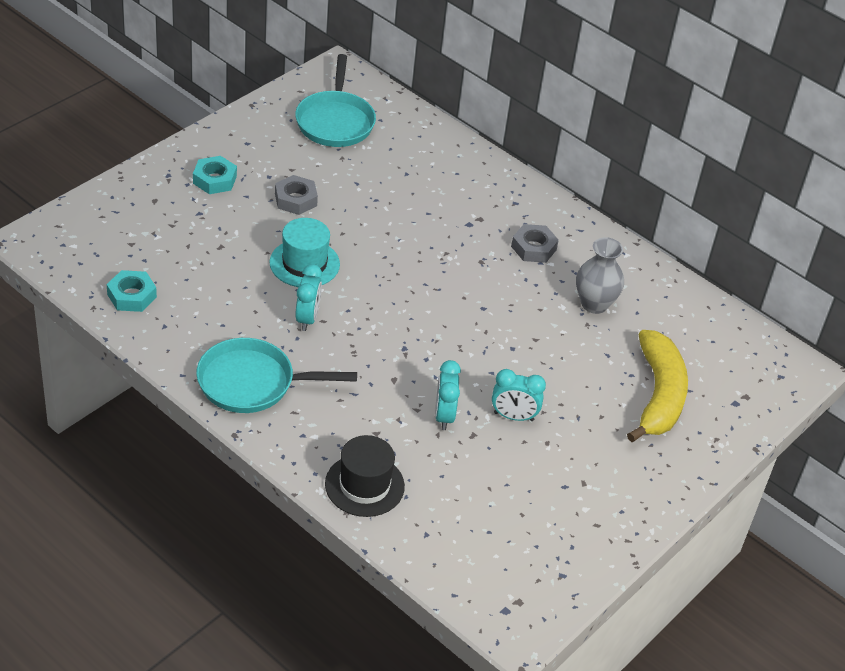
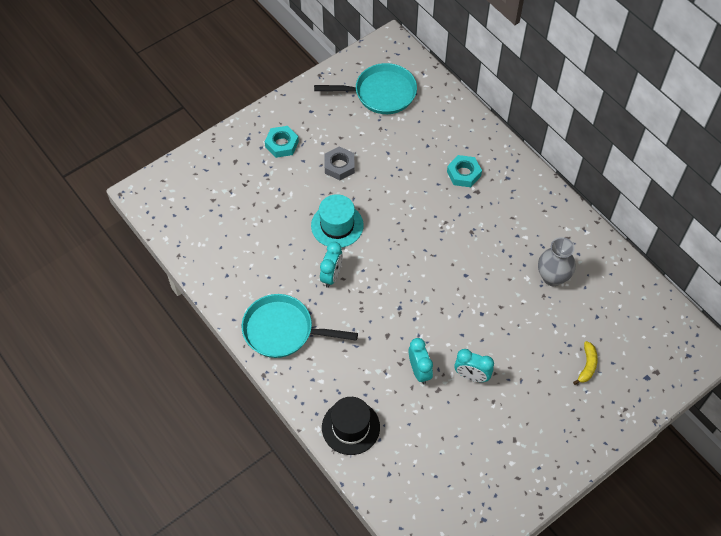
camera: 15 degrees right, 15 degrees up
turquoise nut [107,270,157,312] -> turquoise nut moved to [447,155,482,187]
turquoise pan [295,54,376,147] -> turquoise pan turned 105 degrees counterclockwise [314,63,417,114]
turquoise clock [435,360,461,430] -> turquoise clock turned 150 degrees clockwise [409,338,433,384]
grey nut [511,224,559,263] -> none
yellow banana [627,330,688,442] -> yellow banana [573,341,598,385], size x0.43

